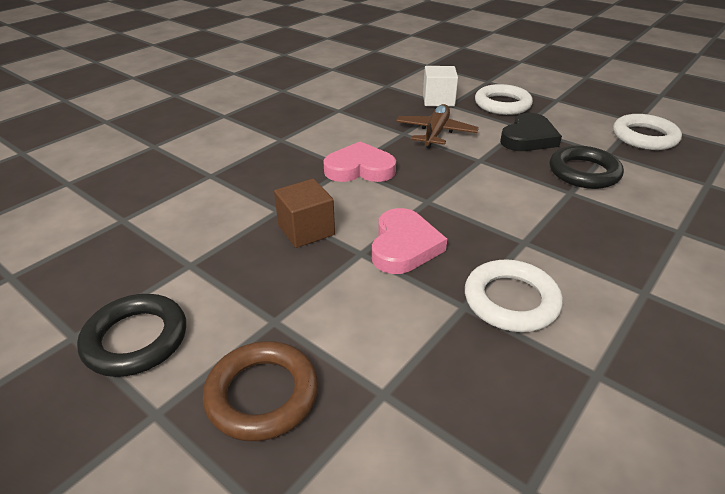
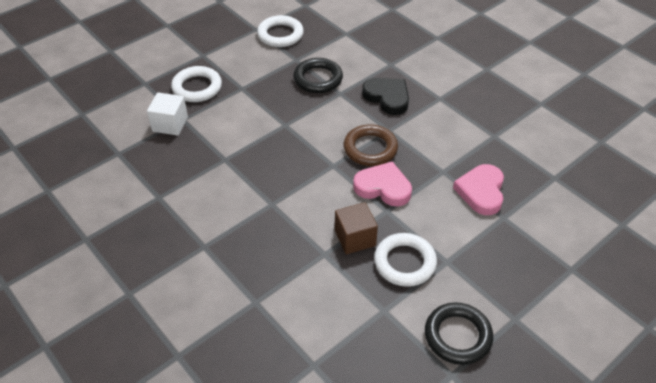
camera: 80 degrees left, 10 degrees up
brown ring [203,341,319,441] -> brown ring moved to [344,124,398,166]
pink heart [323,141,396,182] -> pink heart moved to [453,164,504,215]
brown plane [396,104,479,148] -> none
white ring [465,260,563,332] -> white ring moved to [374,233,437,287]
black heart [500,113,562,151] -> black heart moved to [362,78,409,115]

